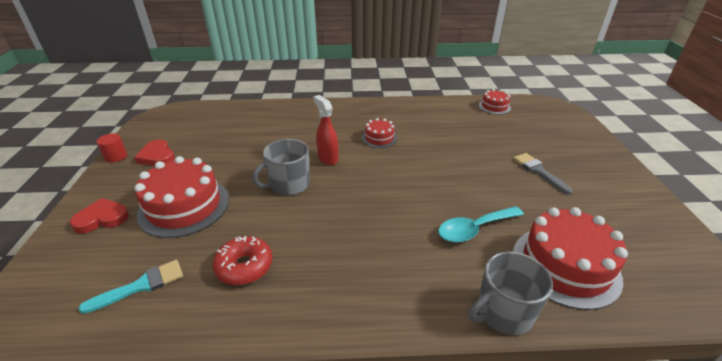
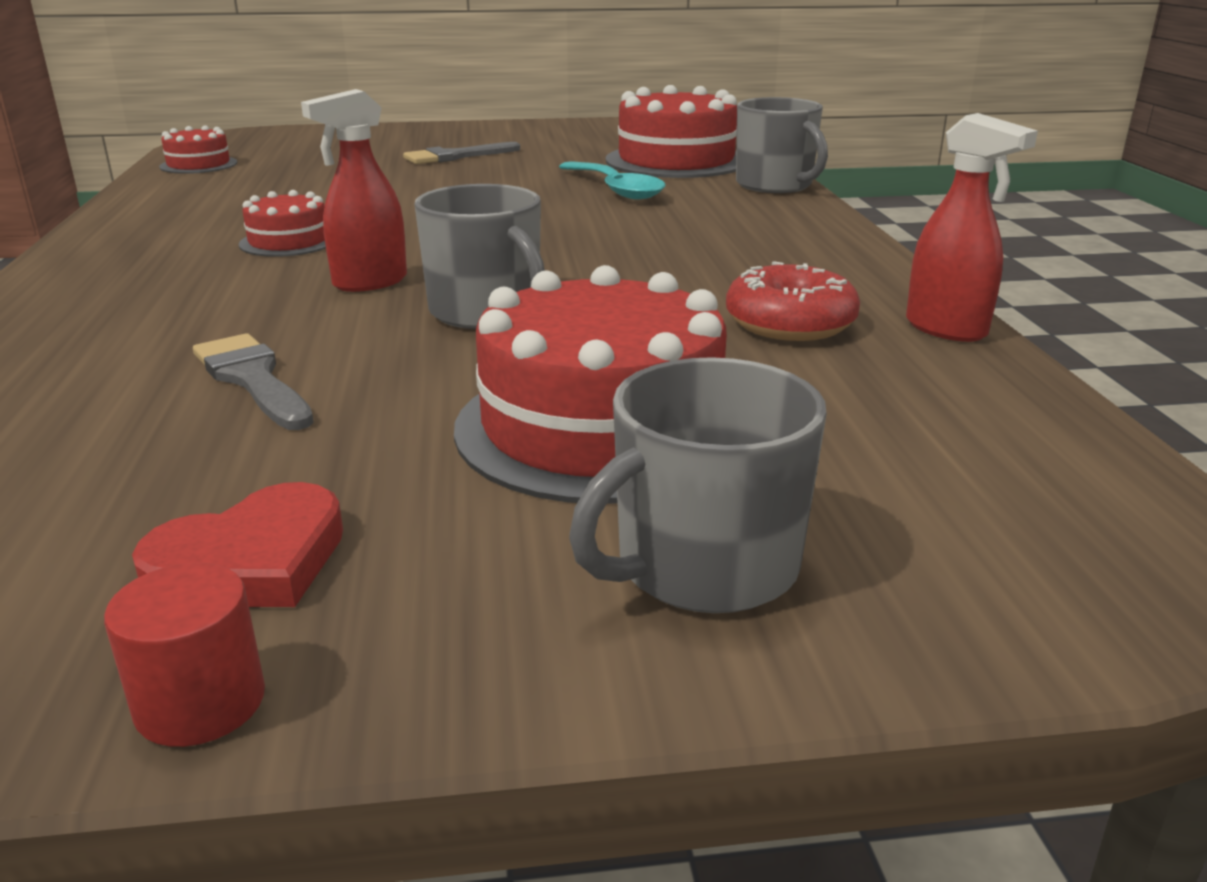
camera: 95 degrees left, 10 degrees down
red heart [70,198,129,233] -> grey mug [569,357,827,613]
turquoise brush [79,260,183,314] -> none
none -> grey brush [193,333,314,430]
none -> red spray bottle [906,113,1038,342]

